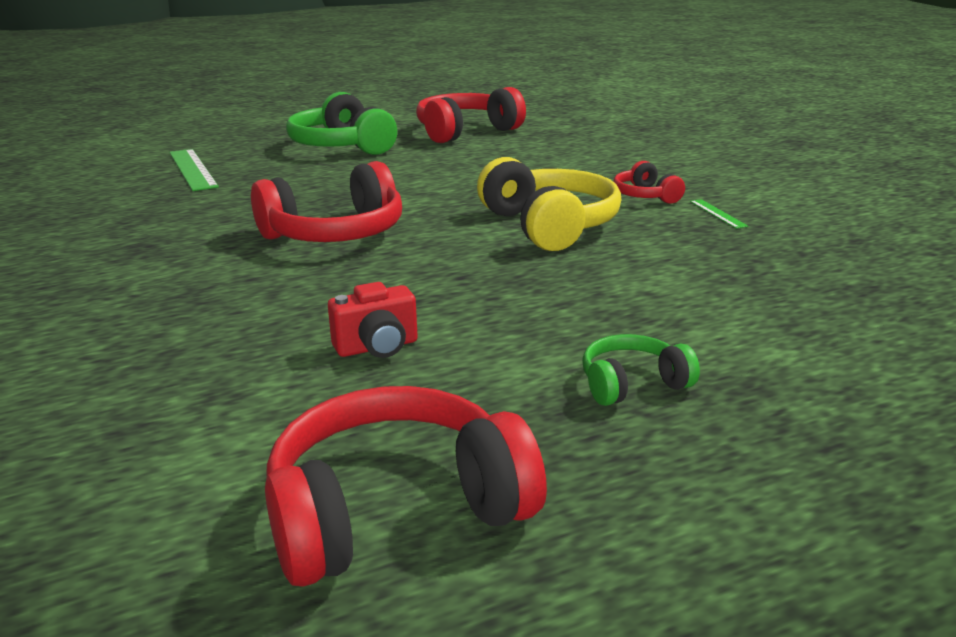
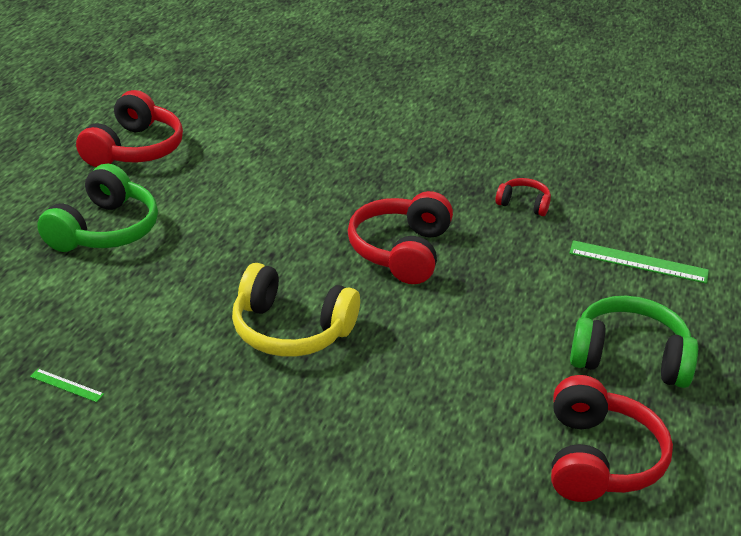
camera: 130 degrees right, 10 degrees up
red camera [328,282,418,358] -> none
green headphones [582,334,700,406] -> green headphones [37,164,158,252], size x1.93
red headphones [613,161,685,204] -> red headphones moved to [495,178,551,216]
green ruler [690,199,748,229] -> green ruler moved to [30,369,104,402]

